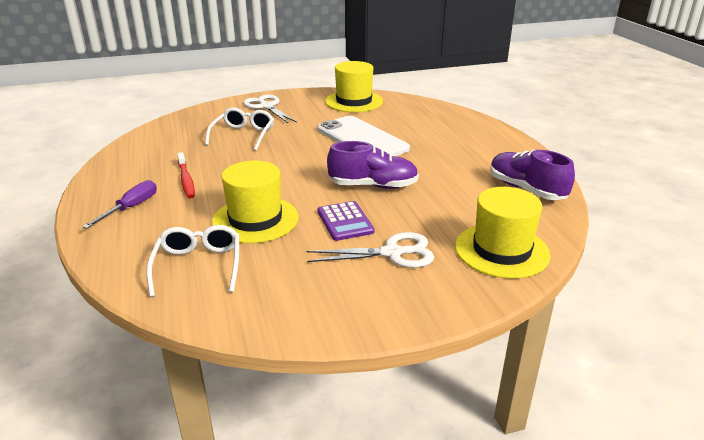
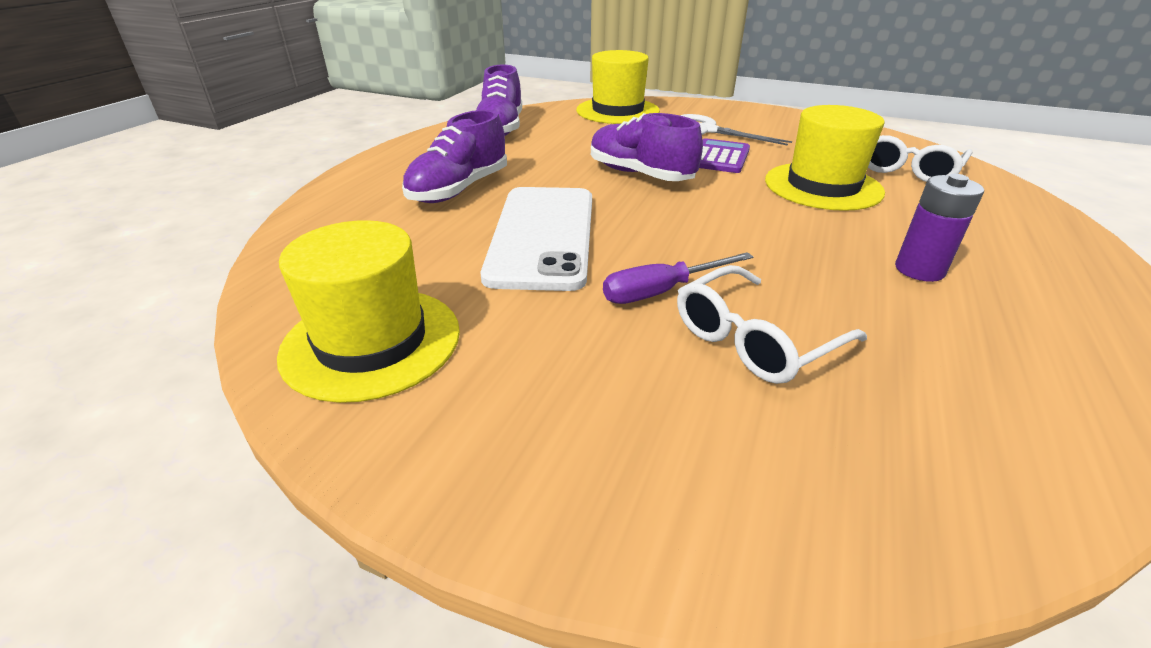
camera: 140 degrees left, 5 degrees up
purple screwdriver [82,180,157,229] -> purple screwdriver moved to [603,252,753,304]
red toothbrush [177,152,195,199] -> purple battery [895,174,984,282]
white scissors [243,95,297,123] -> none
none -> purple shoe [402,110,507,203]

